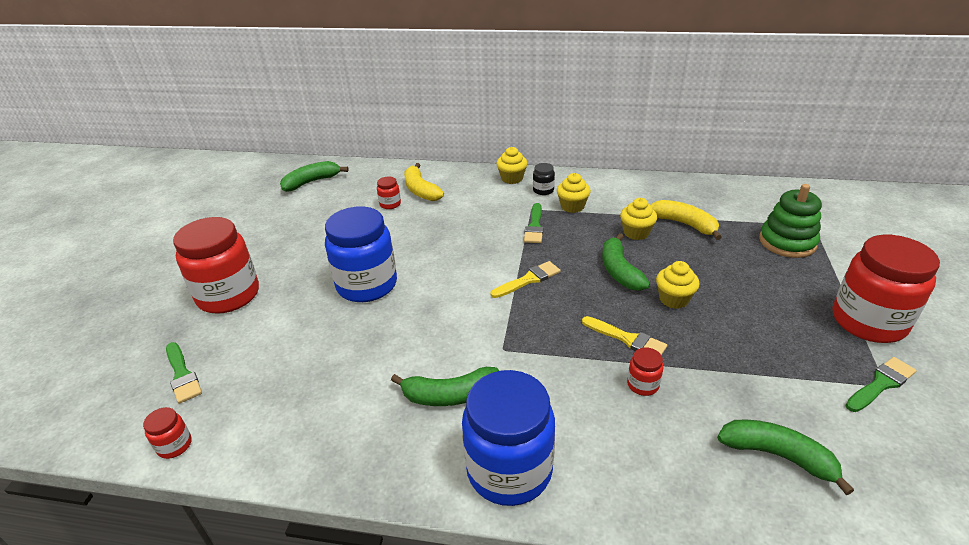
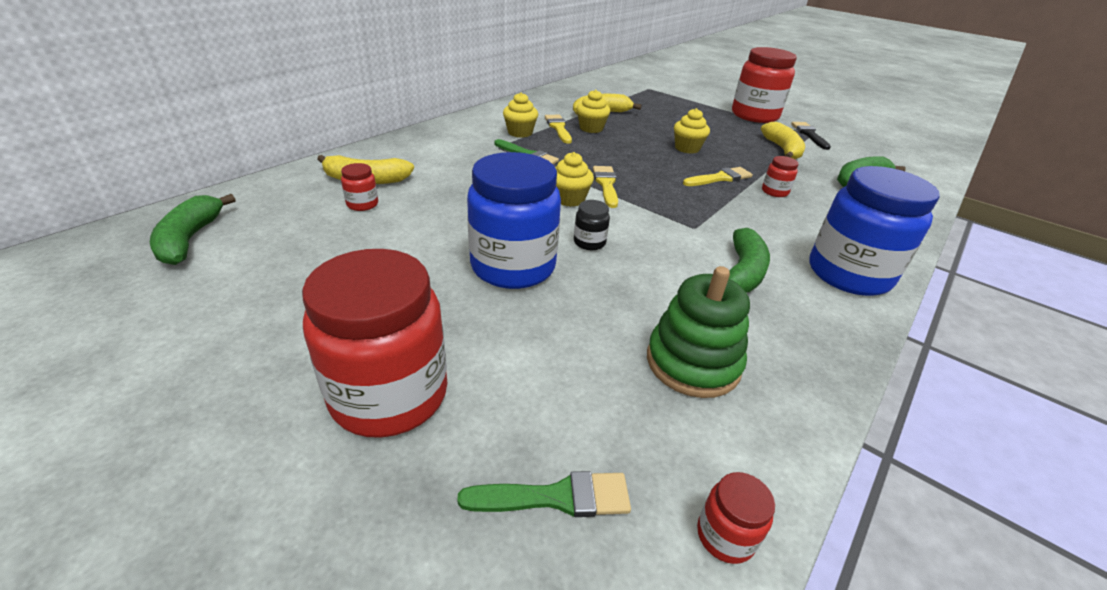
camera: 65 degrees left, 0 degrees up
yellow cupcake [496,147,528,184] -> yellow cupcake moved to [555,152,594,207]
black jar [533,163,555,195] -> black jar moved to [574,200,610,250]
green banana [602,233,650,291] -> none
green stacking toy [759,184,822,258] -> green stacking toy moved to [647,266,750,398]
green brush [845,357,917,412] -> black brush [791,122,831,150]
none -> yellow brush [545,115,572,144]
none -> yellow banana [761,122,805,159]

